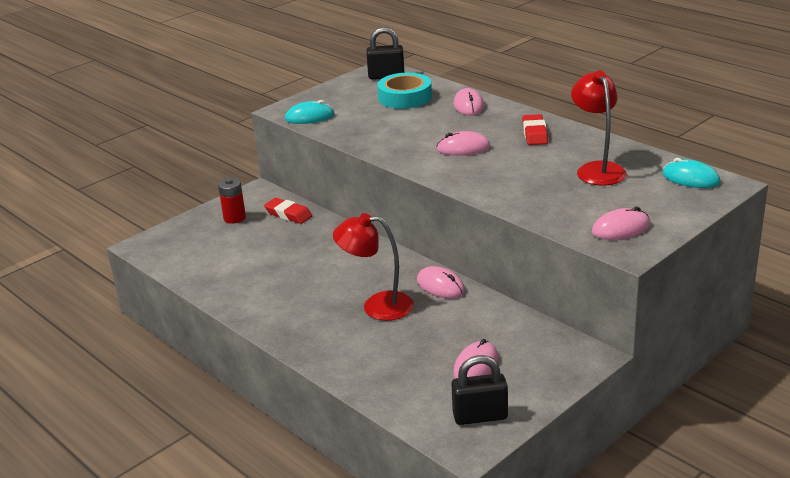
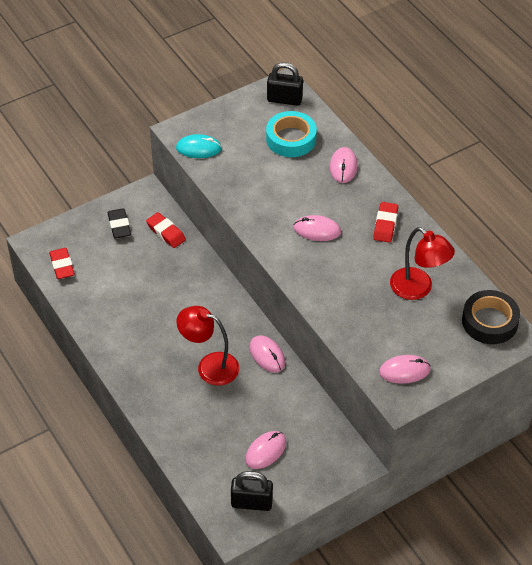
camera: 10 degrees right, 20 degrees up
red battery [218,178,246,224] -> black eraser [108,208,131,238]
red lamp [571,71,627,186] -> red lamp turned 135 degrees clockwise [390,227,455,300]
turquoise mouse [662,158,720,188] -> black tape [462,290,520,344]
none -> red eraser [49,248,75,279]

